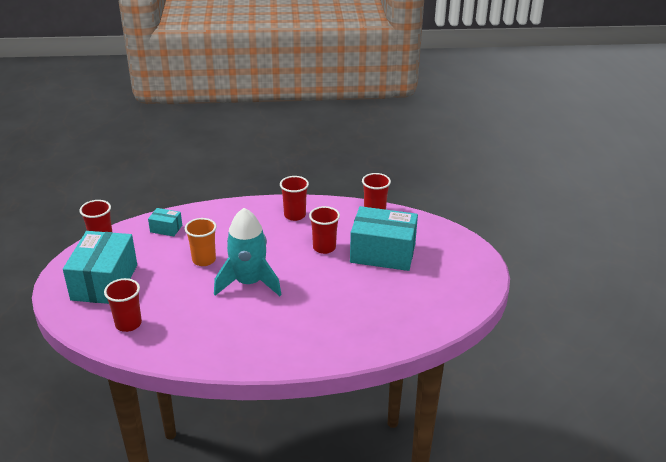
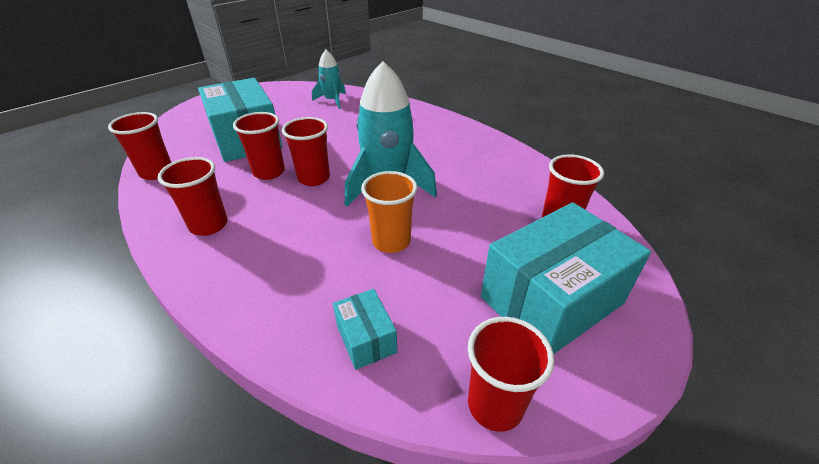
camera: 130 degrees left, 5 degrees up
none -> red cup [282,117,330,186]
none -> turquoise rocket [312,50,346,109]

